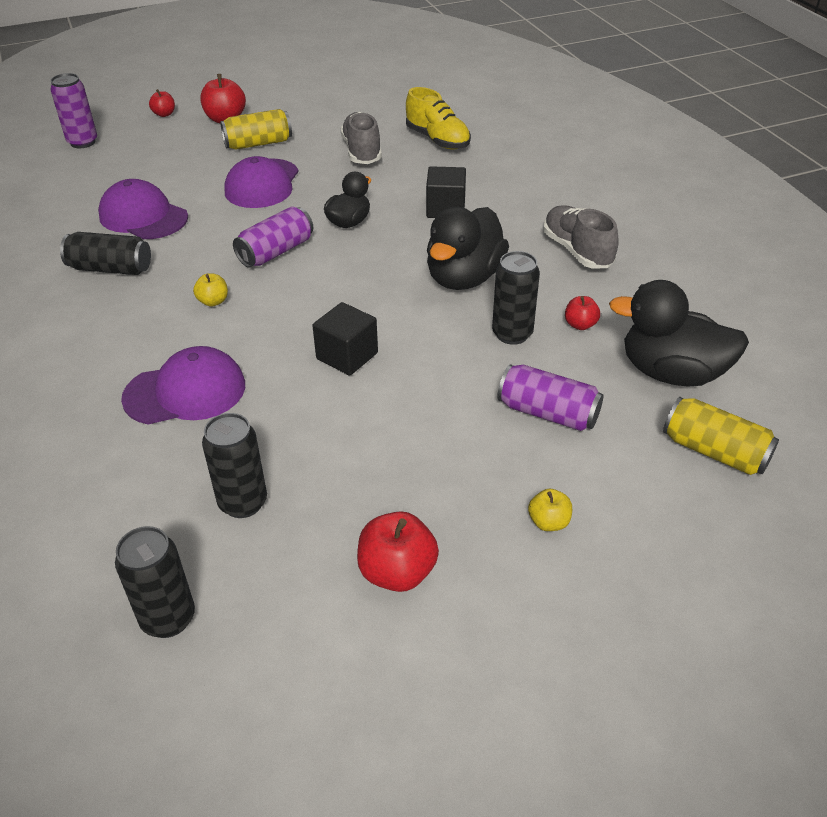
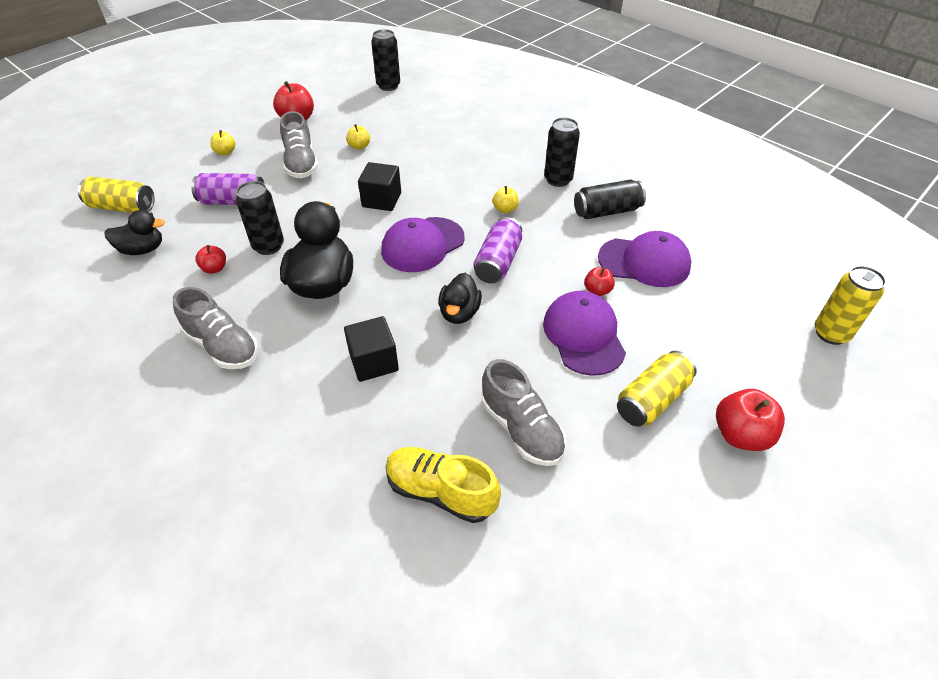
camera: 155 degrees right, 5 degrees up
purple can [50,73,97,148] -> yellow can [815,266,886,345]
purple cap [121,346,245,425] -> purple cap moved to [381,217,465,272]
red apple [149,89,175,117] -> red apple moved to [584,267,615,296]
black can [202,413,267,518] -> black can moved to [544,118,580,187]
black duck [609,280,749,387] -> black duck [105,210,165,255], size x0.59
none -> grey shoe [280,111,318,178]
none -> yellow apple [346,124,370,150]

